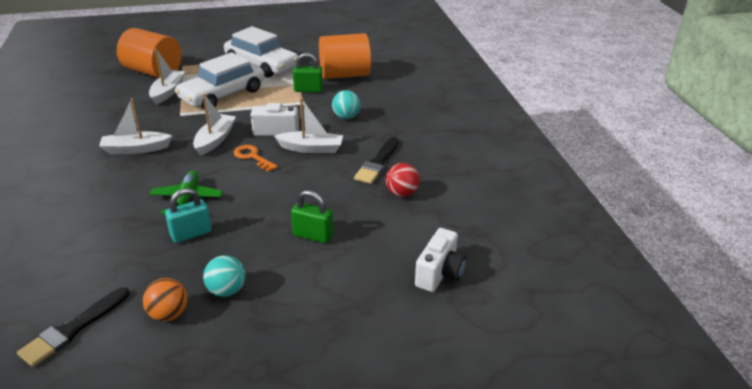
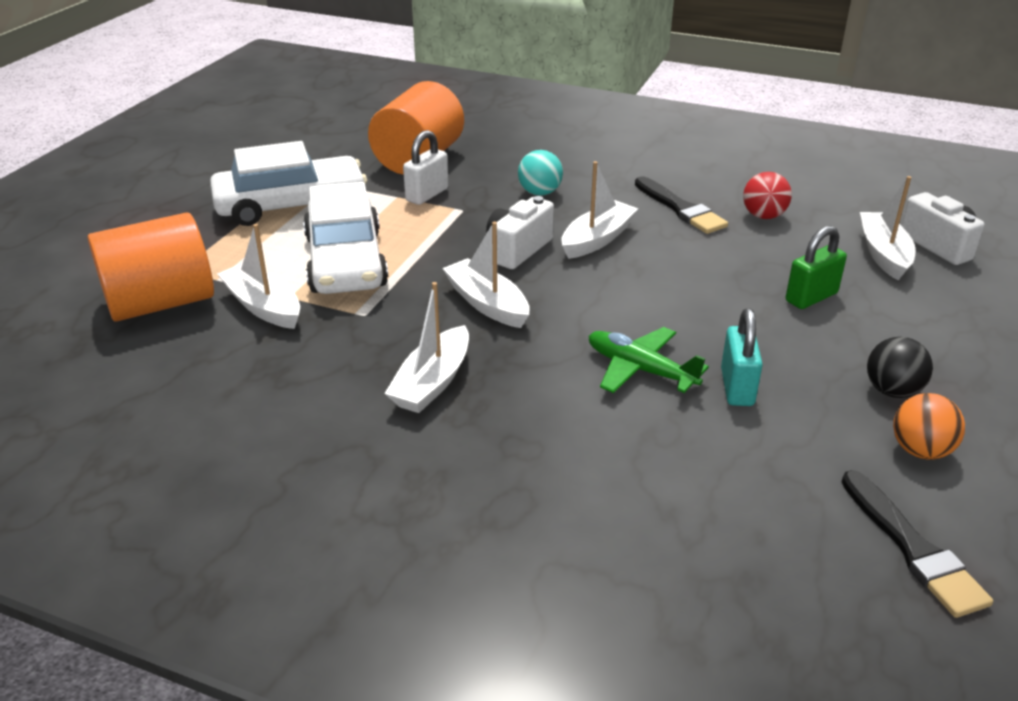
camera: 55 degrees left, 0 degrees up
turquoise ball [203,255,246,297] -> black ball [867,337,933,398]
orange key [234,145,278,172] -> none
green padlock [293,53,323,92] -> white padlock [403,130,448,205]
none -> white boat [860,176,916,280]

